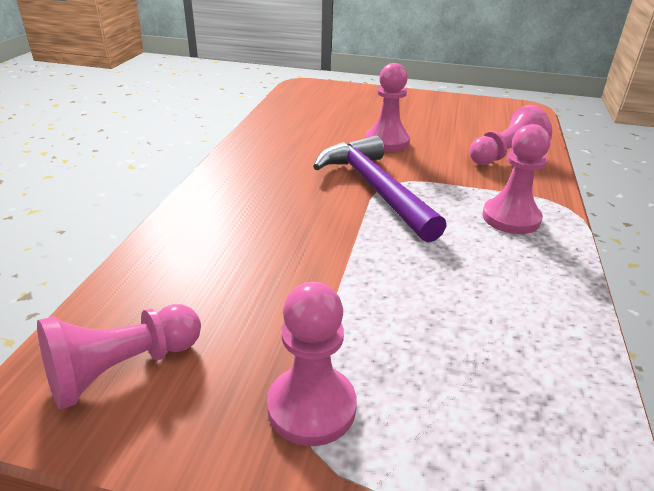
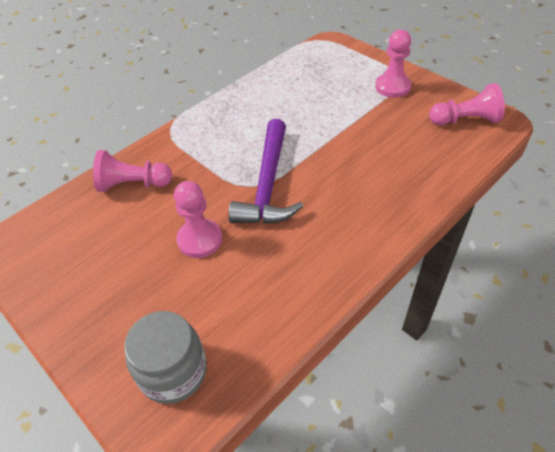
camera: 145 degrees left, 15 degrees up
pink pawn [482,124,550,234] -> none
none -> grey jar [124,311,207,404]

